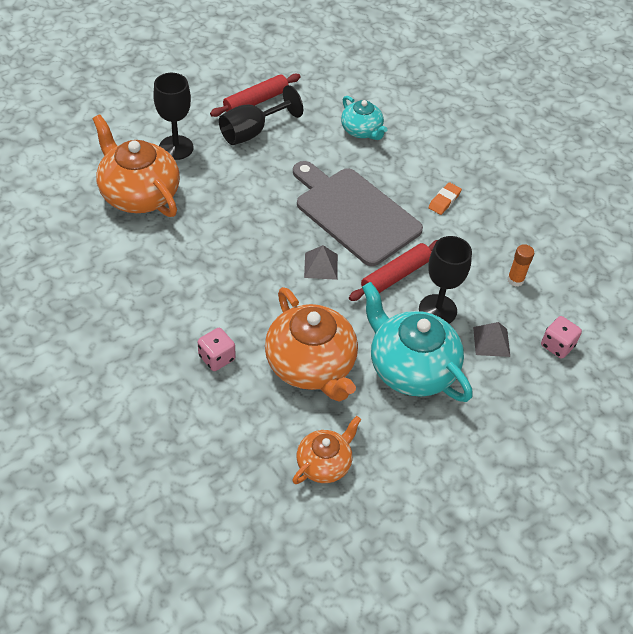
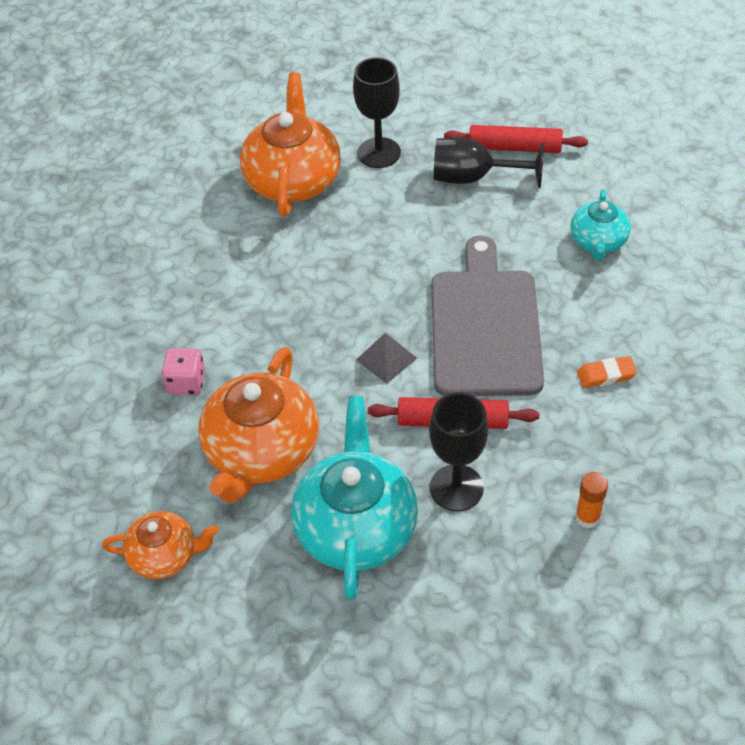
camera: 50 degrees right, 0 degrees up
grey pyramid [473,322,510,357] -> none
pink dice [541,316,582,359] -> none

